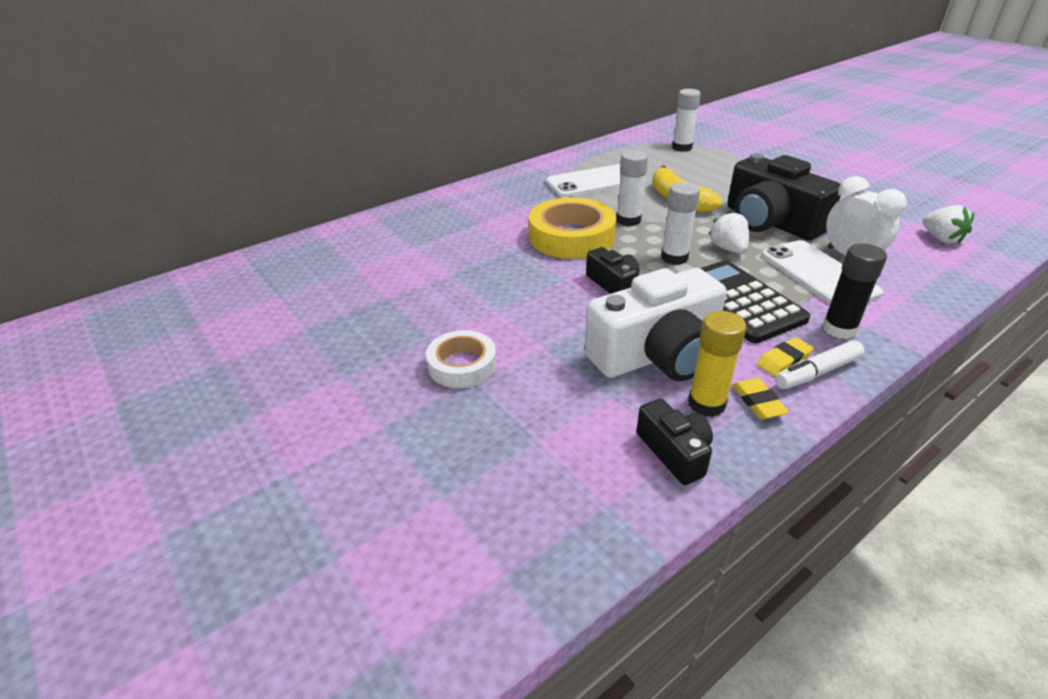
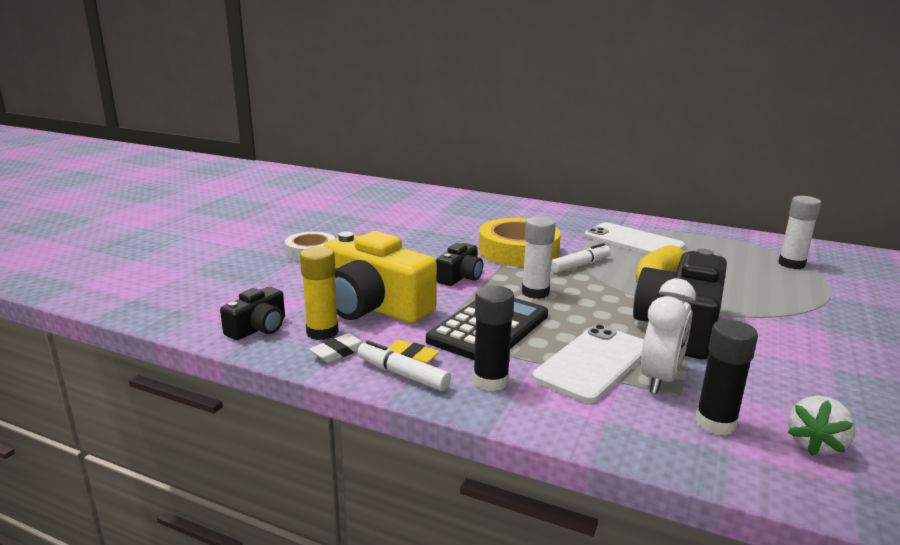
camera: 60 degrees right, 15 degrees down
white camera [585,268,727,381] -> yellow camera [323,231,437,323]
white glue stick [616,150,648,226] -> white marker [551,243,611,273]
white strawberry [708,210,749,253] -> none
yellow eraser [732,378,789,419] -> white eraser [309,333,364,363]
none -> black glue stick [695,320,758,435]

